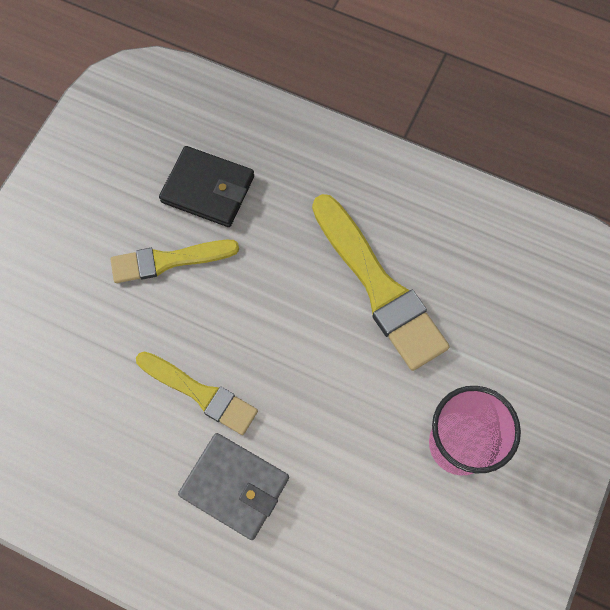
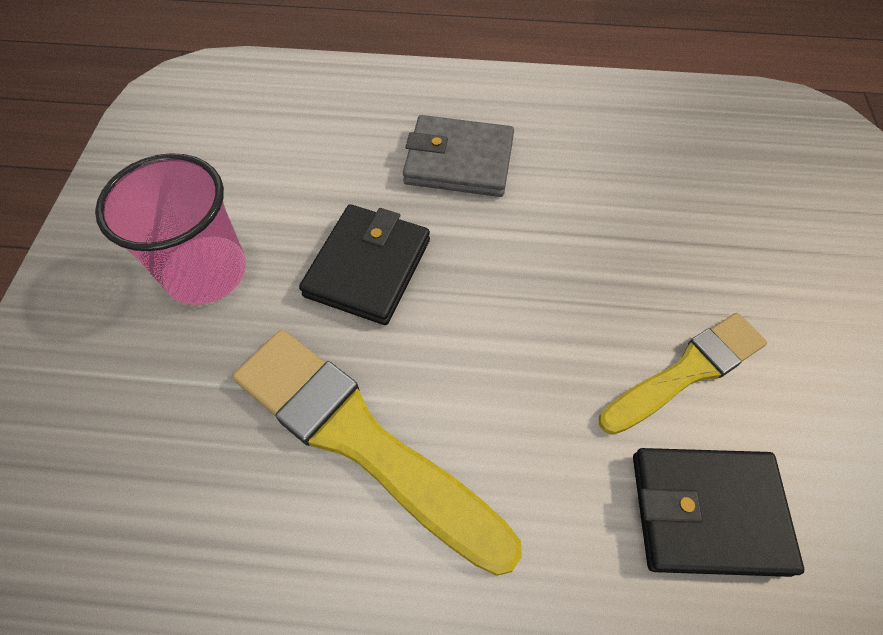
camera: 160 degrees right, 10 degrees down
yellow brush [136,351,258,435] -> none
none -> black wallet [299,204,430,325]

